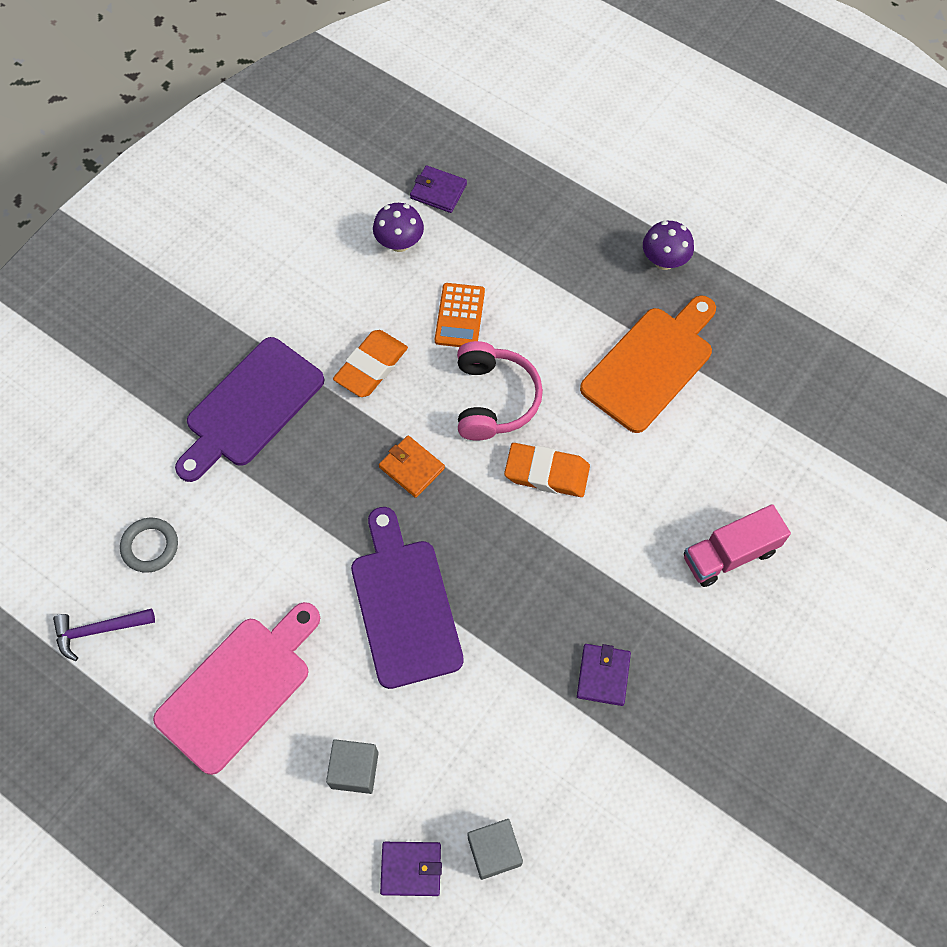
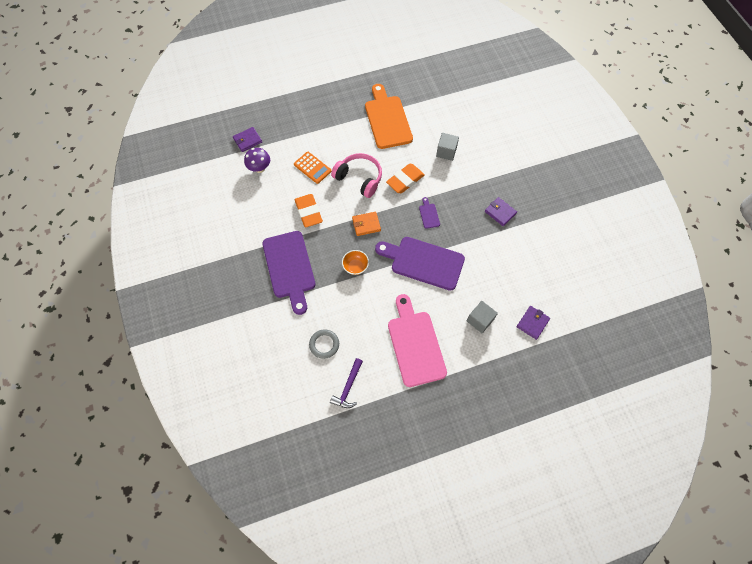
camera: 55 degrees left, 0 degrees up
grey cube [468,819,523,880] -> grey cube moved to [436,133,459,161]
purple mushroom [643,221,694,270] -> none
pink truck [684,504,791,587] -> none
none -> orange bowl [342,250,369,275]
none -> purple cutting board [419,197,440,229]

